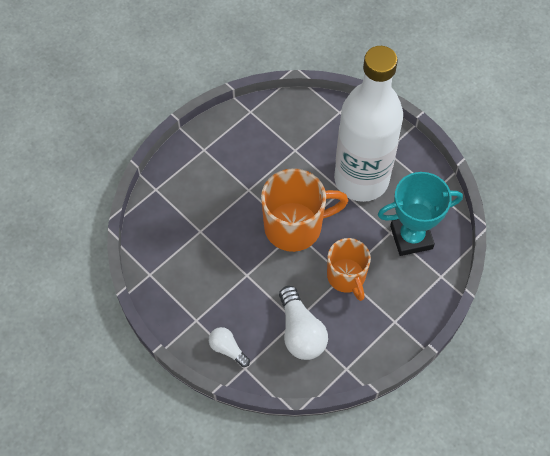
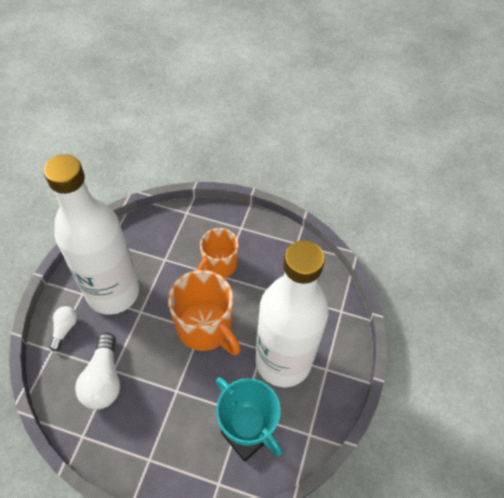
camera: 60 degrees right, 5 degrees down
white light bulb [279,286,328,360] -> white light bulb turned 45 degrees counterclockwise [75,333,120,410]
orange mug [327,238,371,301] -> orange mug moved to [196,228,239,278]
none -> white bottle [44,154,139,315]

